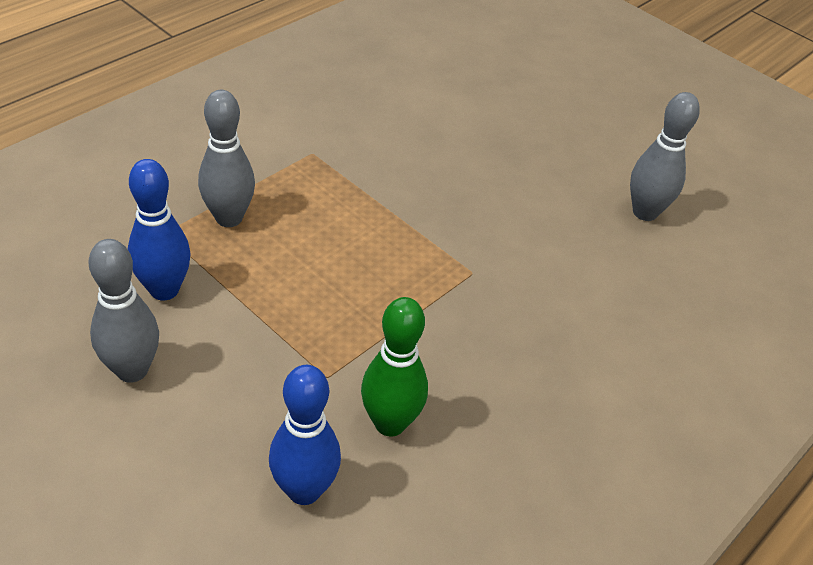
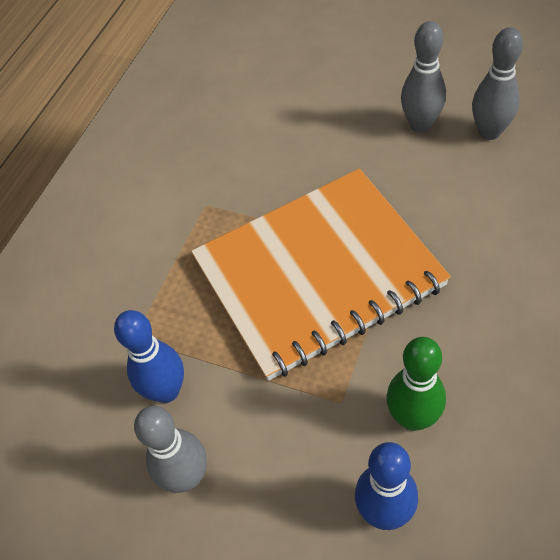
camera: 10 degrees left, 10 degrees up
grey bowling pin [198,90,255,227] -> grey bowling pin moved to [401,21,446,132]
none -> orange notebook [191,169,451,381]

